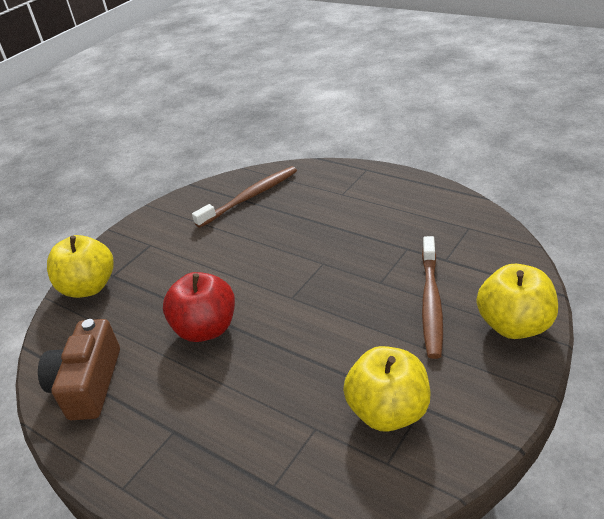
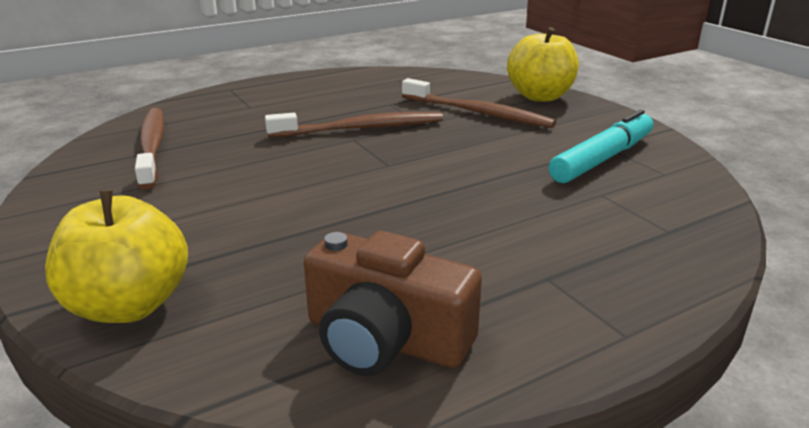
camera: 70 degrees left, 10 degrees down
red apple [163,272,235,342] -> none
yellow apple [343,346,430,432] -> turquoise marker [549,109,653,183]
none -> brown toothbrush [265,112,443,138]

